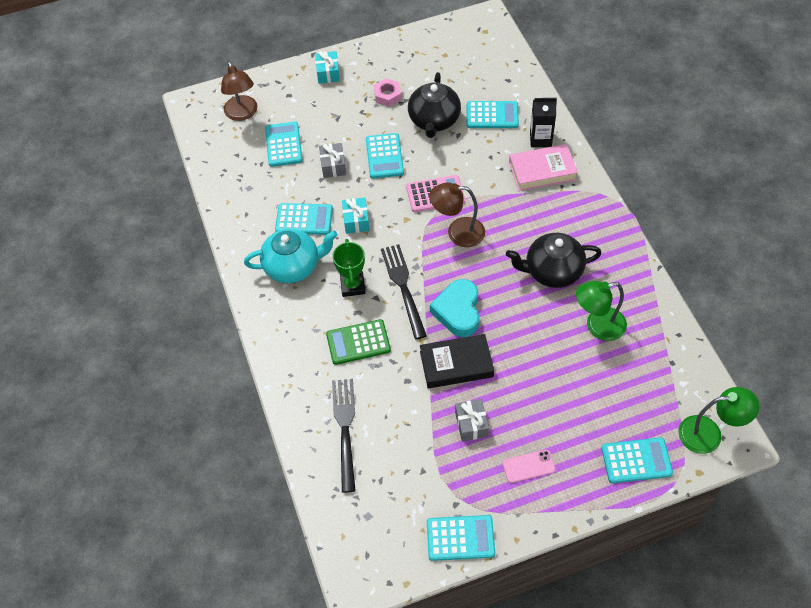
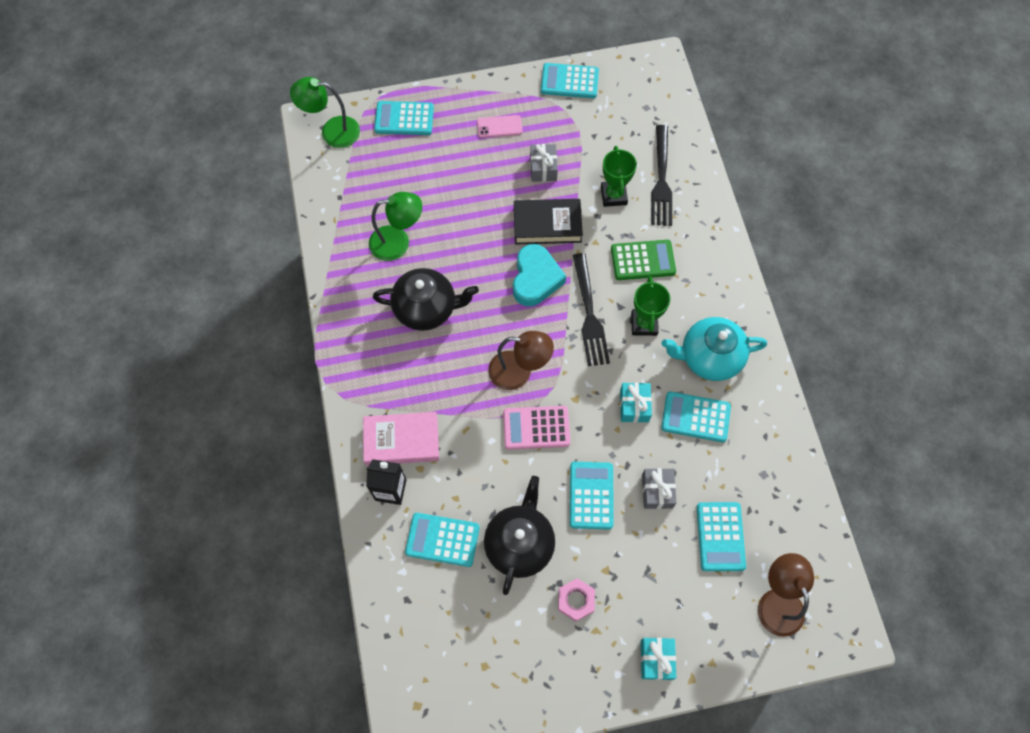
camera: 175 degrees left, 10 degrees up
none -> green trophy [601,146,637,207]

